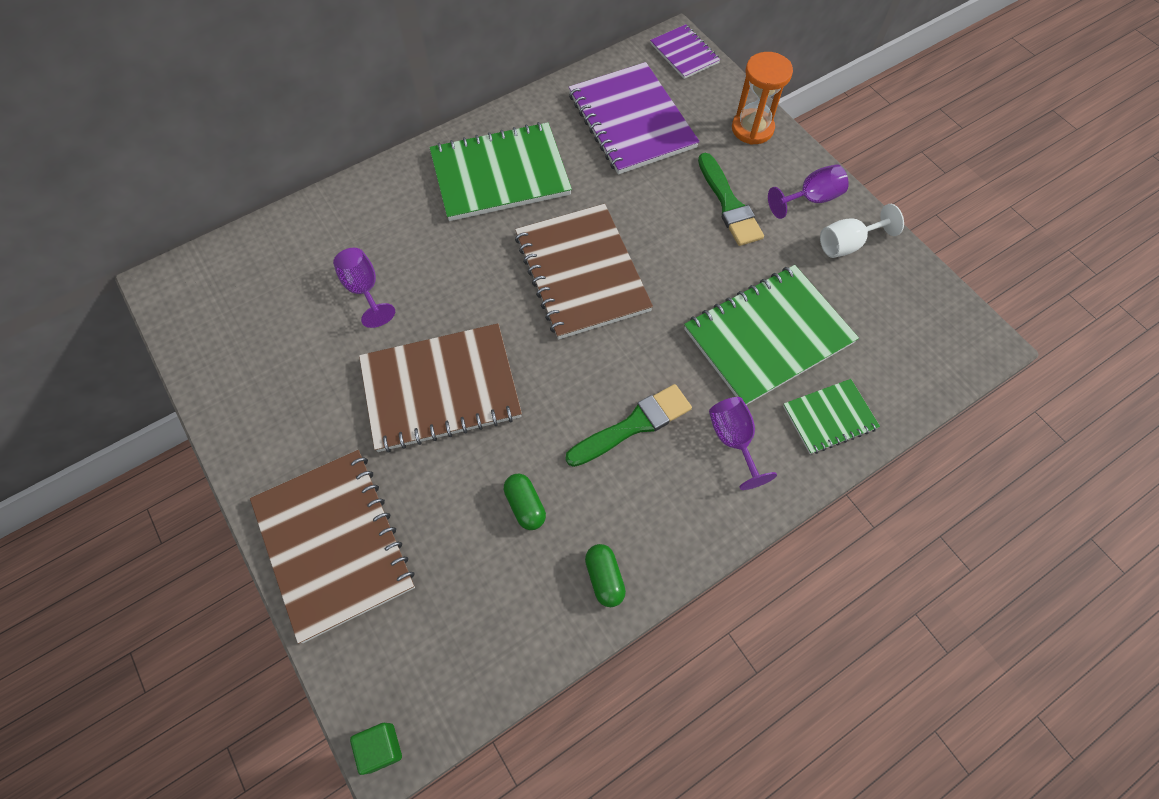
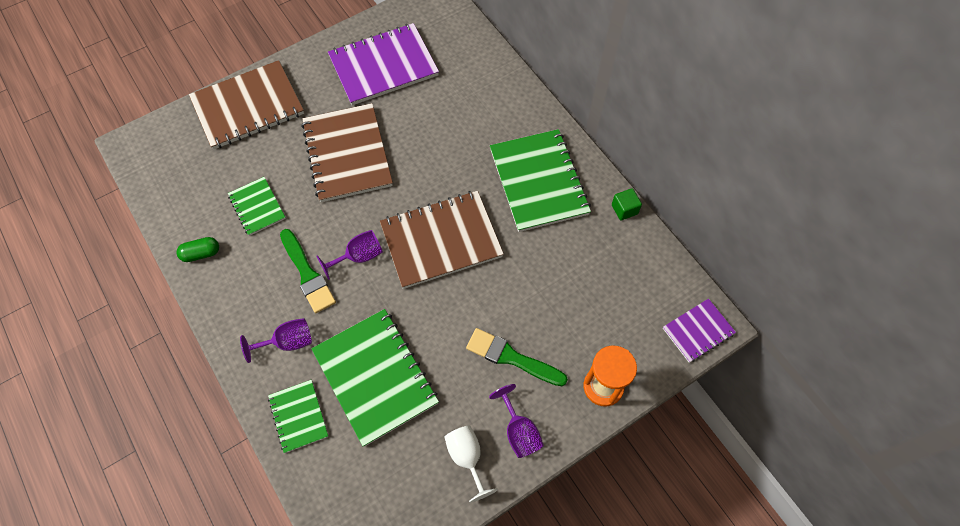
camera: 90 degrees right, 0 degrees up
purple goblet [333,248,395,328] -> purple goblet moved to [316,230,383,280]
green cube [350,723,402,775] -> green cube moved to [612,188,642,220]
green capsule [504,473,546,530] -> green notebook [228,177,286,236]
purple notebook [569,62,700,174] -> purple notebook moved to [328,23,439,105]
green brush [698,153,764,246] -> green brush turned 45 degrees clockwise [466,328,568,386]

